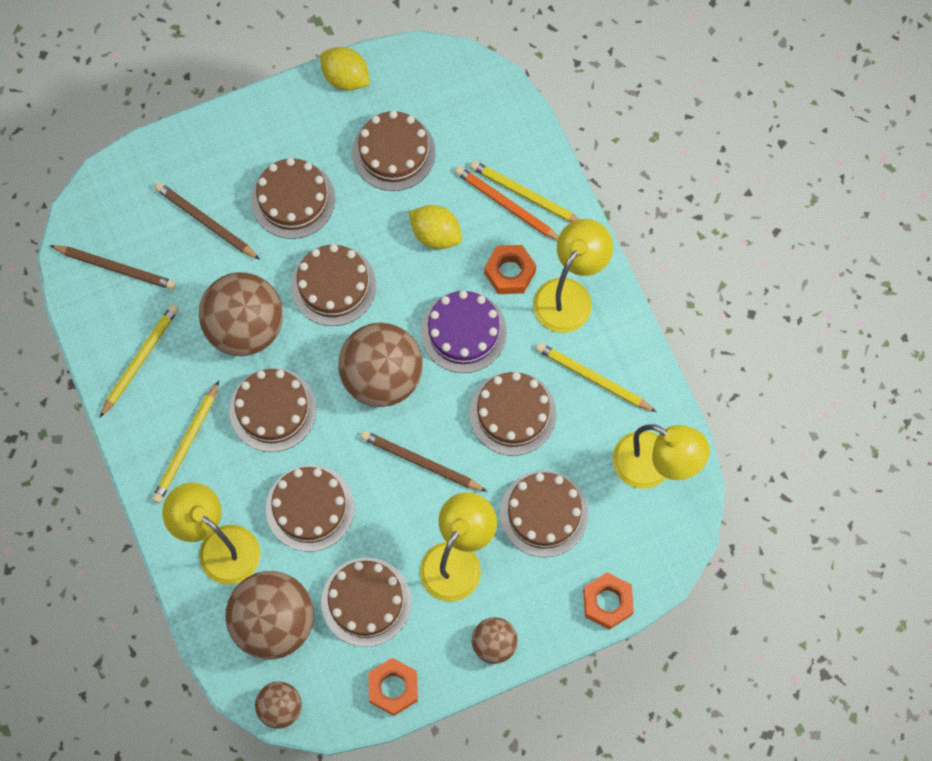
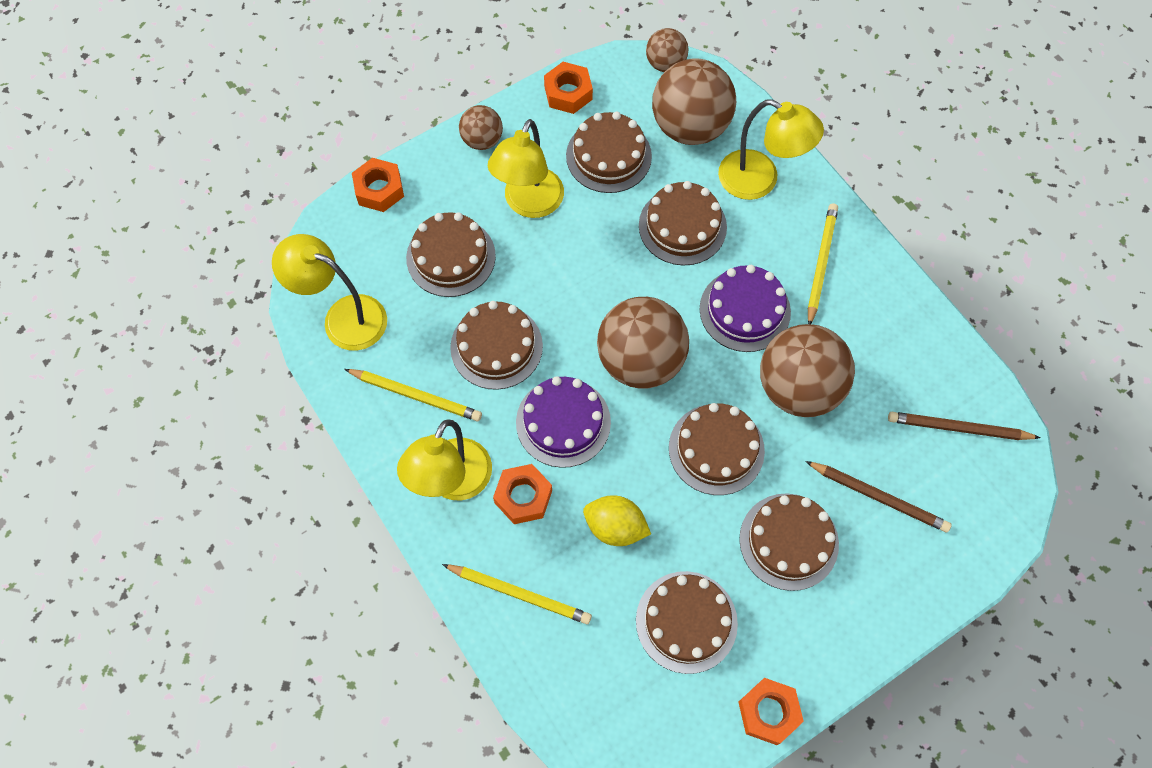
camera: 170 degrees right, 5 degrees down
yellow pencil [99,304,179,418] -> none
brown cake [229,368,317,452] -> purple cake [700,265,791,352]
yellow lemon [320,47,370,91] -> orange nut [738,678,804,745]
brown pencil [361,431,487,492] -> none
orange pencil [455,166,559,241] -> none

